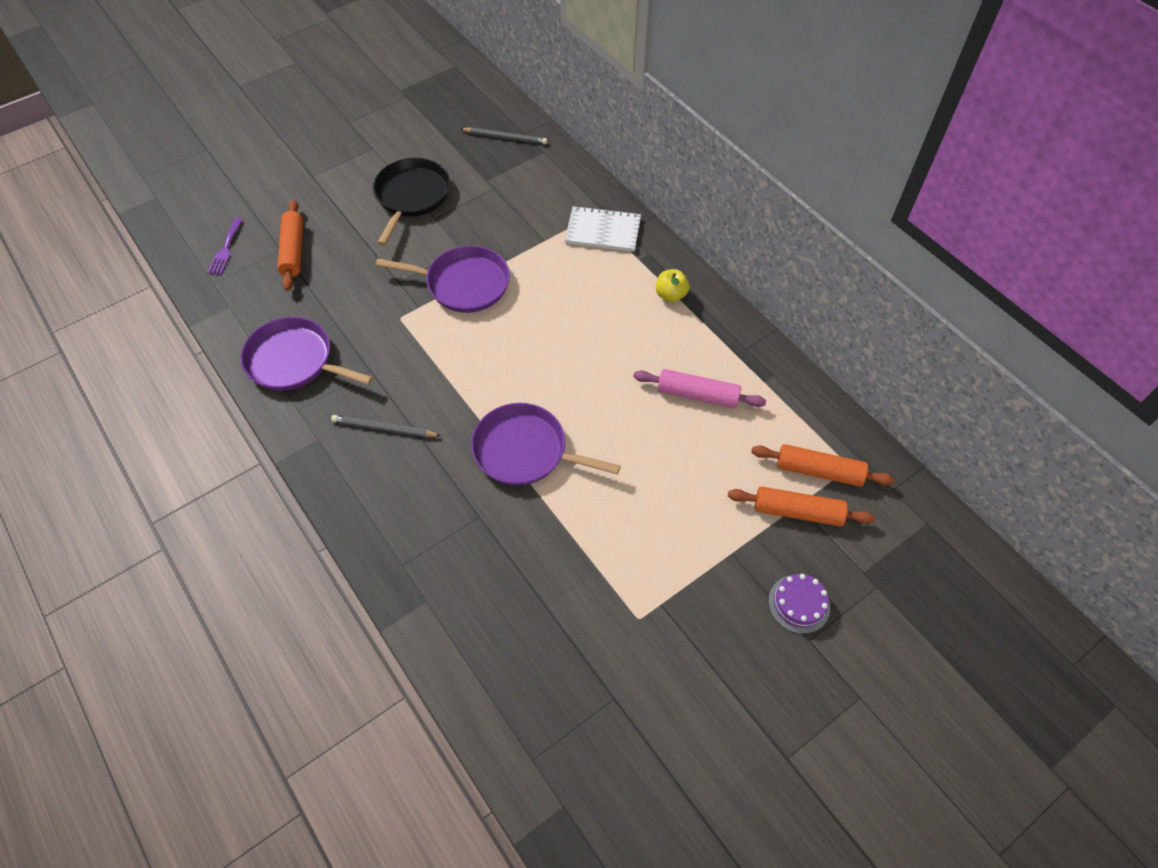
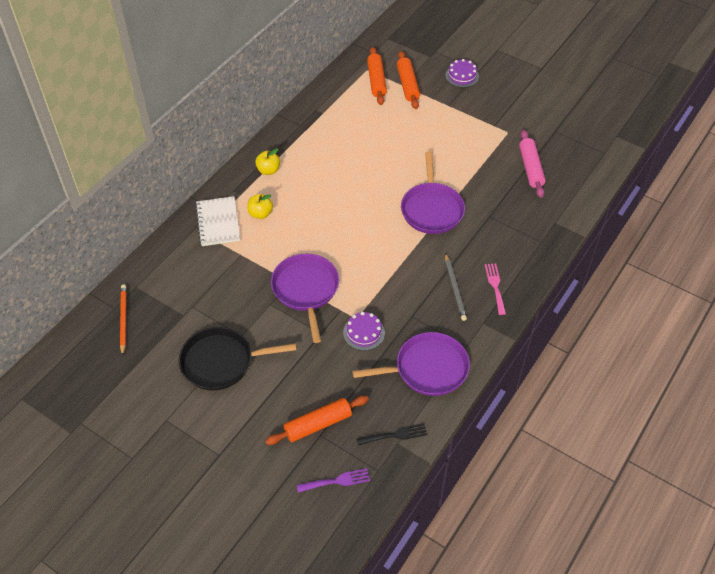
camera: 110 degrees left, 5 degrees down
purple pan [241,317,373,391] -> purple pan turned 105 degrees counterclockwise [352,332,470,396]
grey pencil [461,127,548,144] -> orange pencil [120,285,127,356]
pink rolling pin [633,369,766,408] -> pink rolling pin moved to [519,129,546,198]
none -> yellow apple [247,194,273,219]
none -> purple cake [343,312,385,351]
none -> black fork [356,423,427,446]
none -> pink fork [485,264,506,315]

